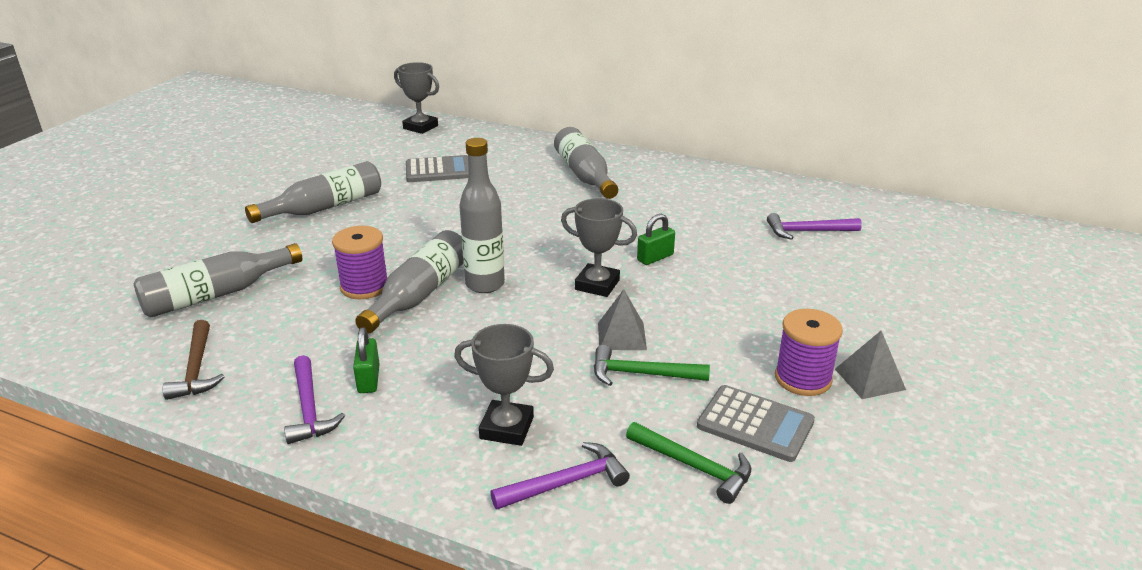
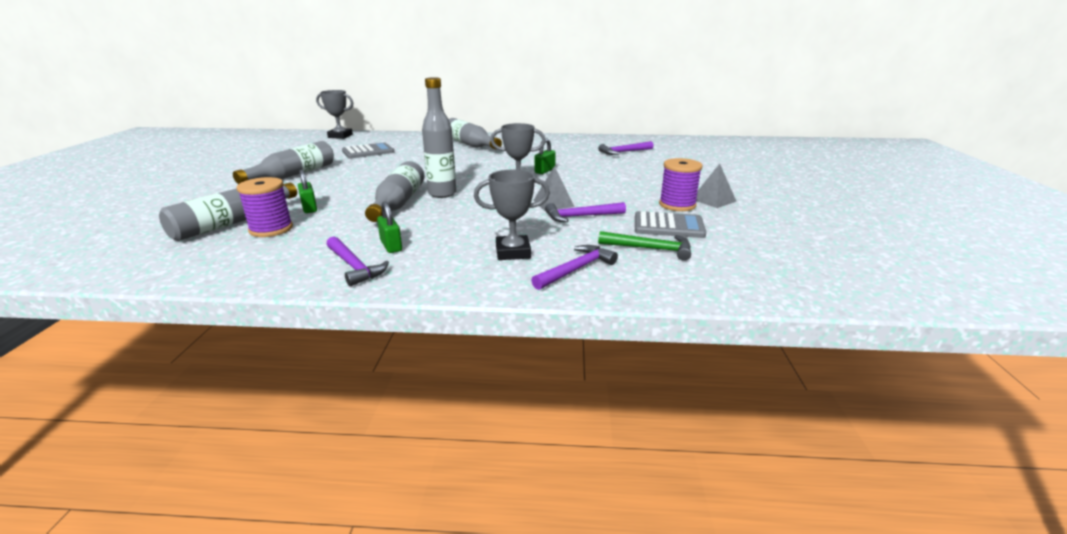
camera: 20 degrees left, 5 degrees down
brown hammer [163,320,225,400] -> none
purple spool [332,226,388,299] -> purple spool moved to [237,177,293,237]
green hammer [594,345,710,386] -> purple hammer [545,202,626,222]
none -> green padlock [298,170,317,213]

